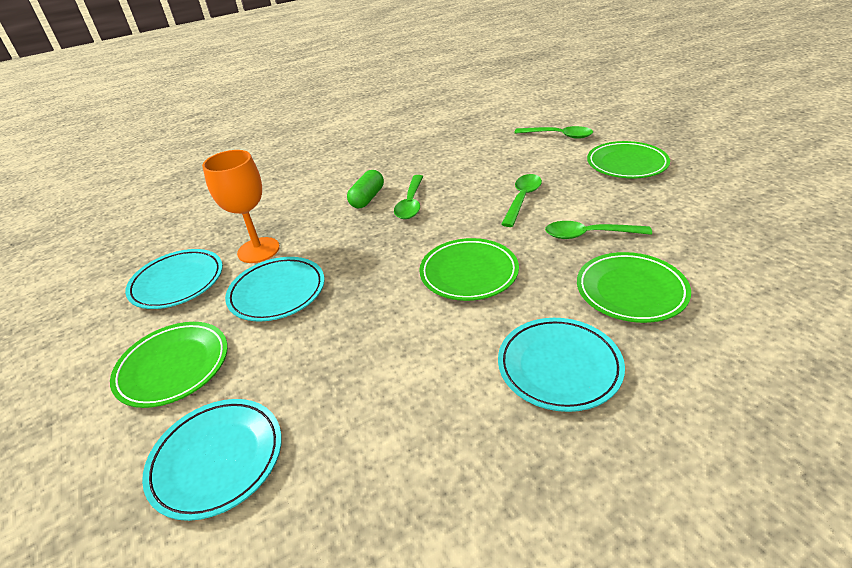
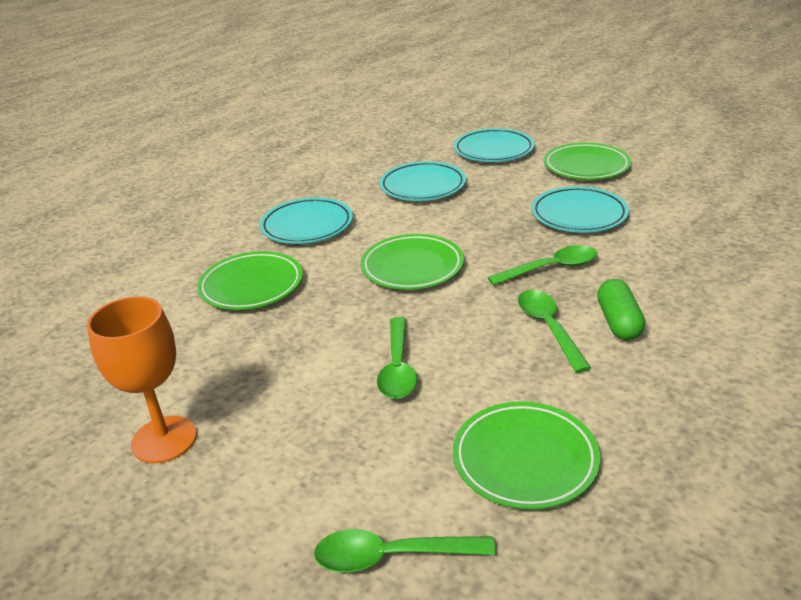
camera: 155 degrees right, 5 degrees down
turquoise plate [125,249,223,309] -> turquoise plate moved to [379,161,466,201]
orange goblet [202,150,280,263] -> orange goblet moved to [87,296,197,463]
green spoon [545,221,652,239] -> green spoon moved to [488,245,598,286]
green plate [587,141,670,179] -> green plate moved to [453,402,600,510]

